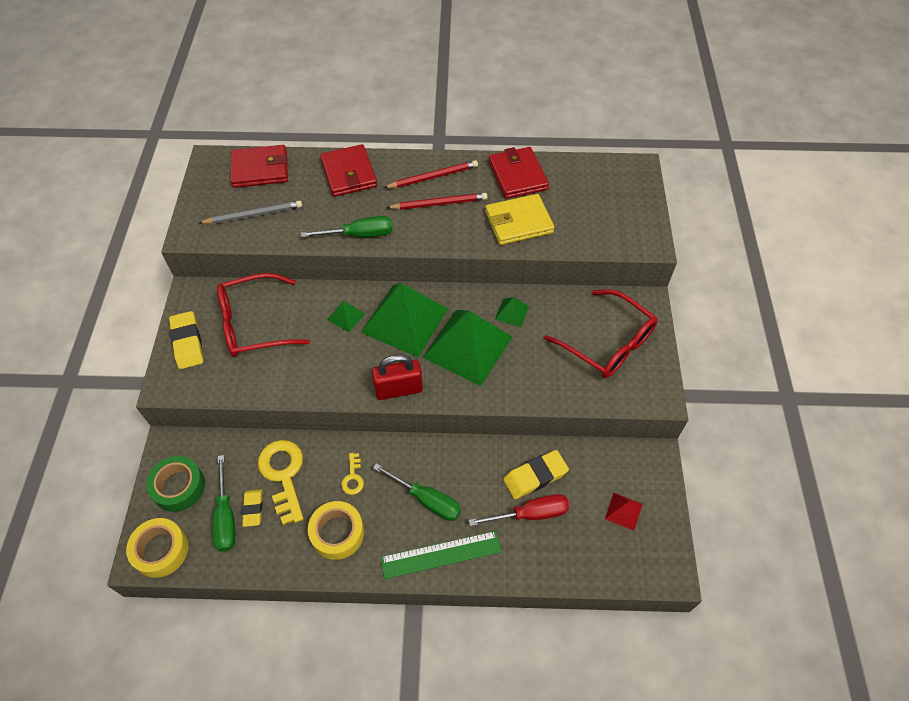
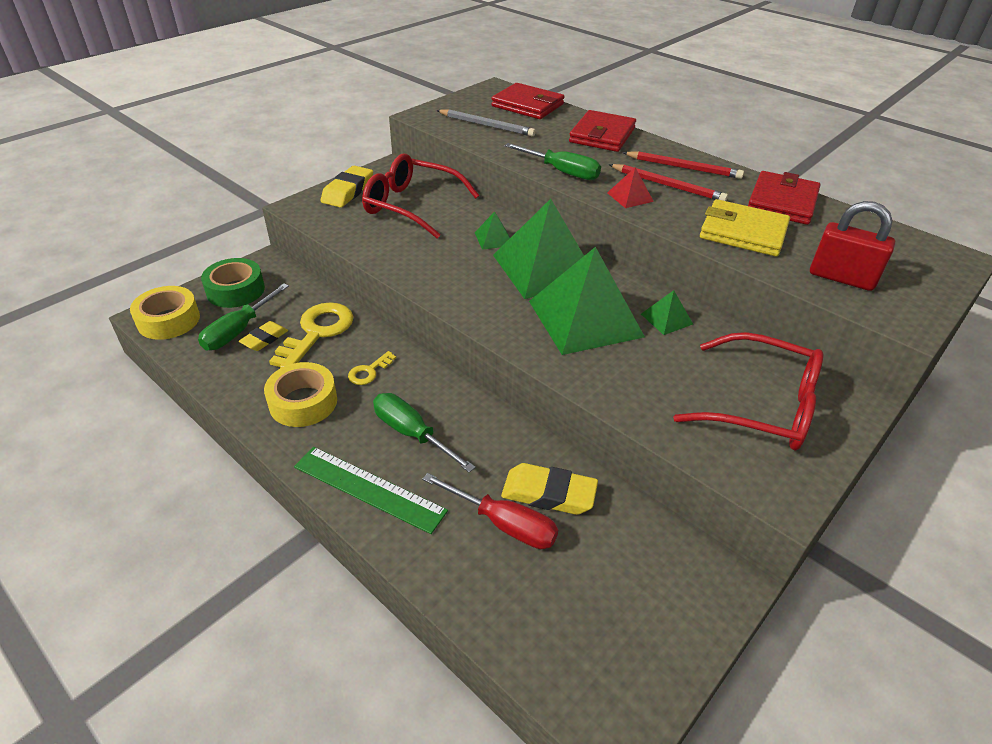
camera: 40 degrees right, 15 degrees down
red padlock [372,354,423,400] -> red padlock moved to [810,201,895,291]
green screwdriver [373,463,461,521] -> green screwdriver turned 150 degrees clockwise [373,393,476,473]
red glasses [544,289,658,378] -> red glasses turned 60 degrees counterclockwise [673,332,823,450]
red pyramid [605,493,642,530] -> red pyramid moved to [607,167,654,208]

